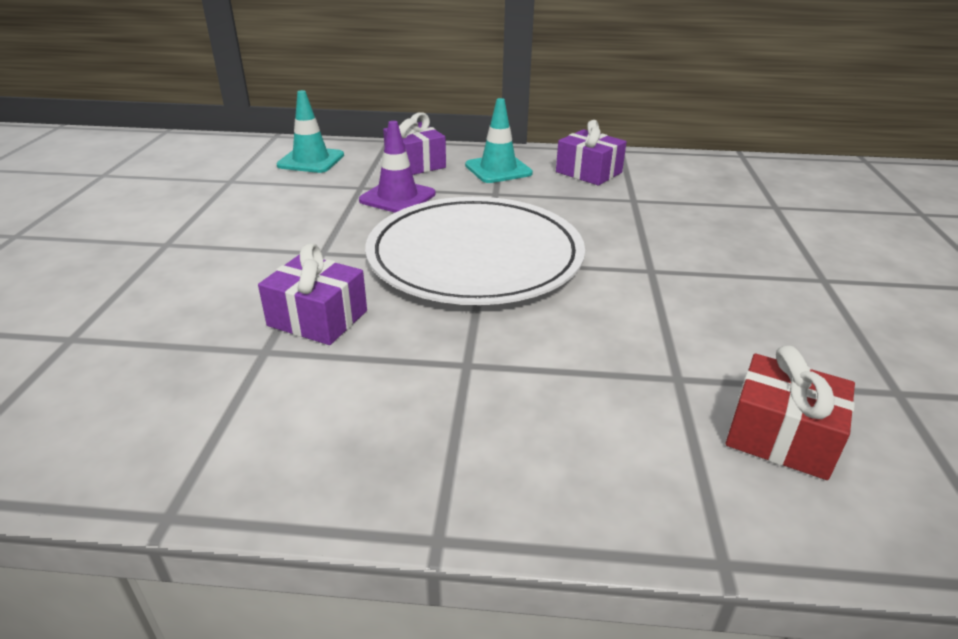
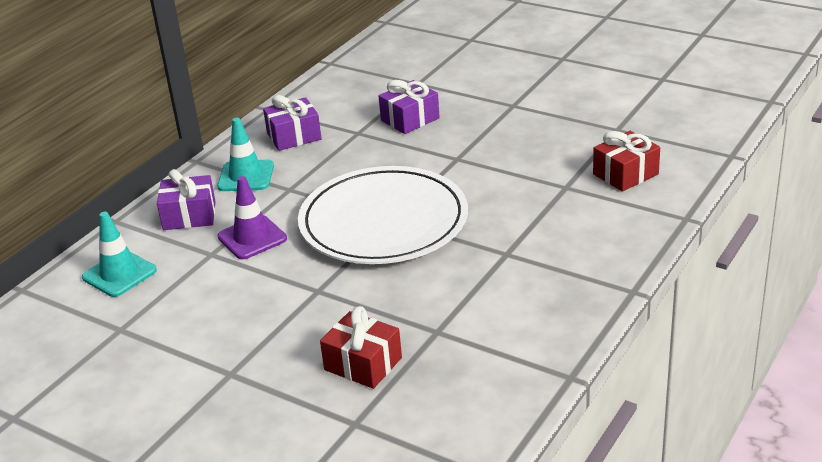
camera: 60 degrees left, 0 degrees up
purple gift [258,243,367,345] -> purple gift moved to [379,80,440,134]
none -> red gift [320,306,402,389]

